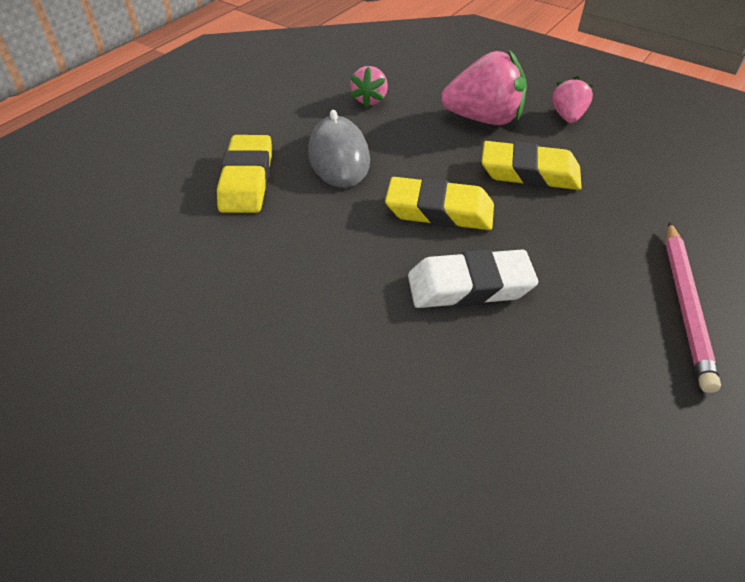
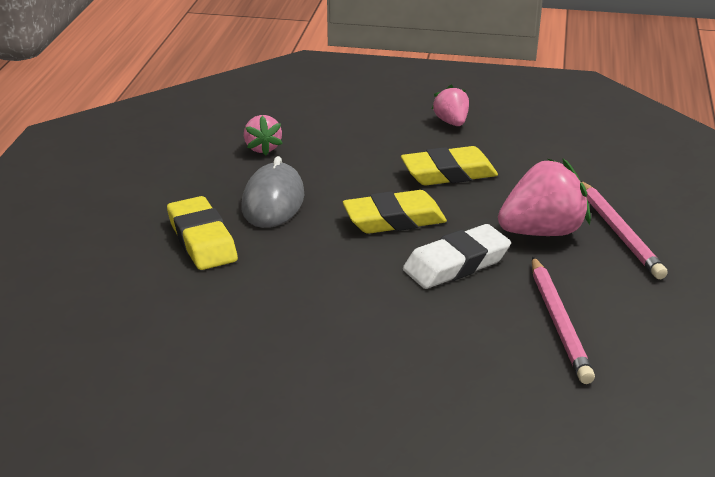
camera: 25 degrees left, 15 degrees down
grey mouse [308,110,370,188] -> grey mouse turned 45 degrees clockwise [242,156,304,228]
pink strawberry [441,50,527,125] -> pink strawberry moved to [498,159,591,236]
none -> pink pencil [532,256,595,384]

